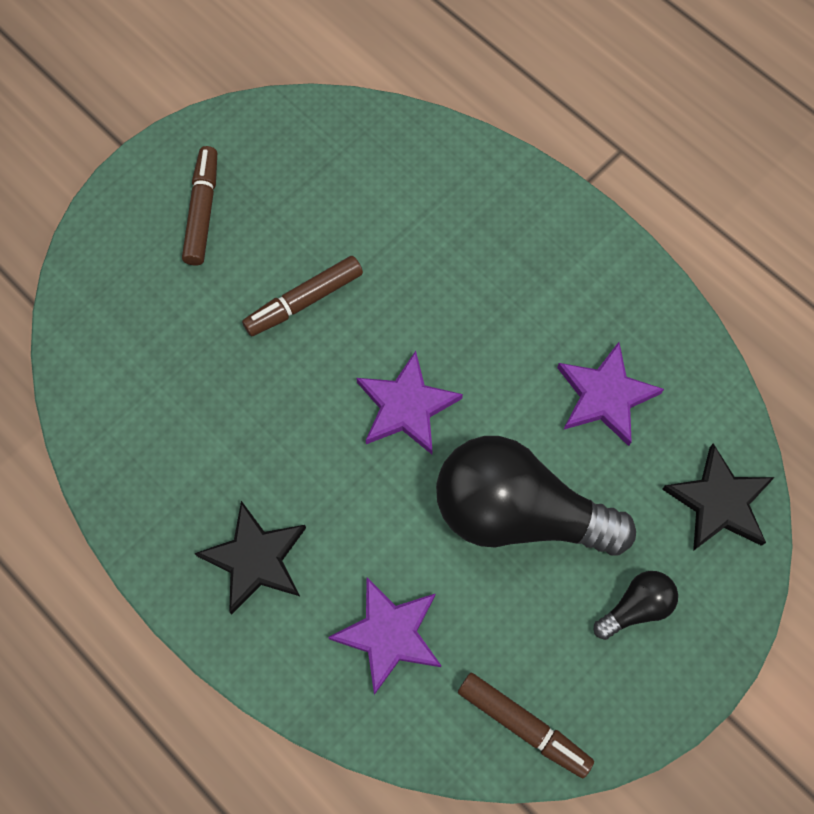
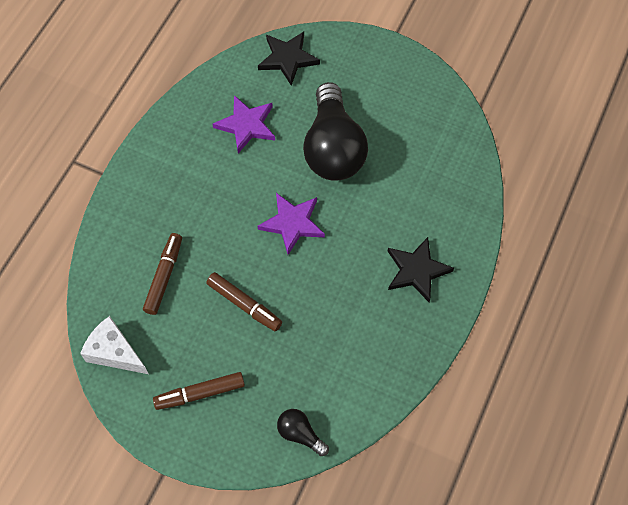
camera: 110 degrees left, 5 degrees down
purple star [328,577,441,695] -> none
brown marker [458,673,594,778] -> brown marker moved to [143,233,182,315]
black light bulb [594,571,678,640] -> black light bulb moved to [277,409,329,456]
none -> white cheese [80,316,148,374]

